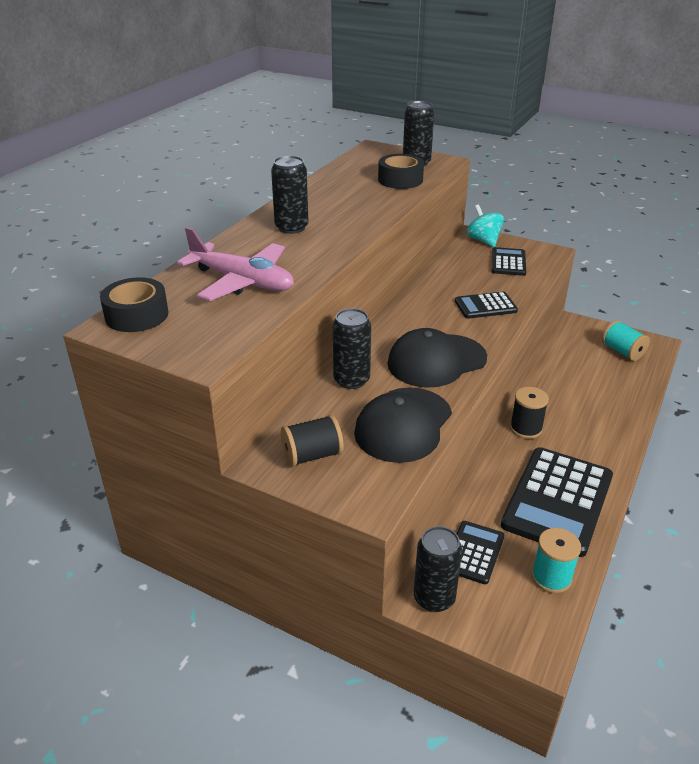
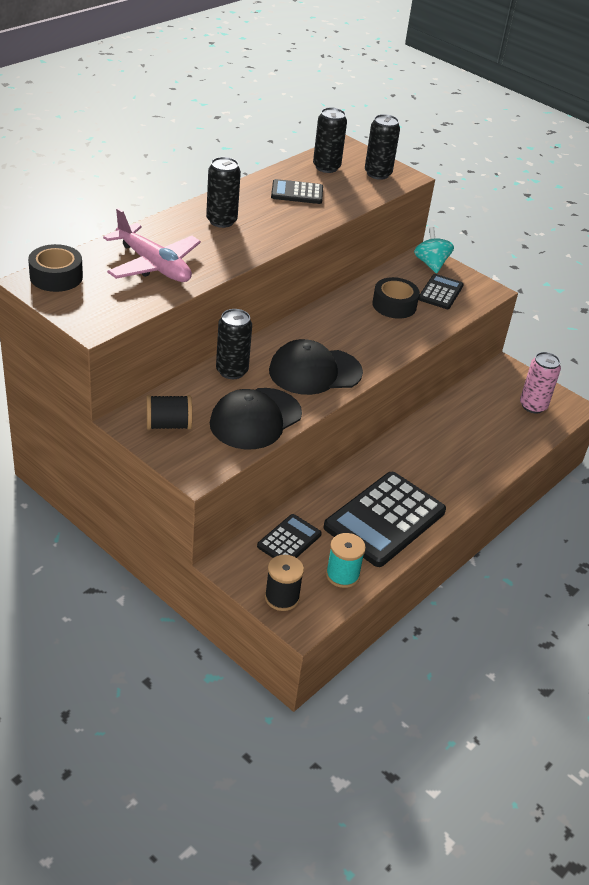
camera: 10 degrees right, 5 degrees up
black tape [378,154,424,189] -> black tape moved to [372,277,420,319]
black can [414,526,462,612] -> black can moved to [313,107,347,173]
black calculator [455,292,518,319] -> black calculator moved to [271,179,323,204]
black spool [510,387,549,439] -> black spool moved to [265,555,304,611]
turquoise spool [602,320,650,361] -> pink can [520,352,561,414]

